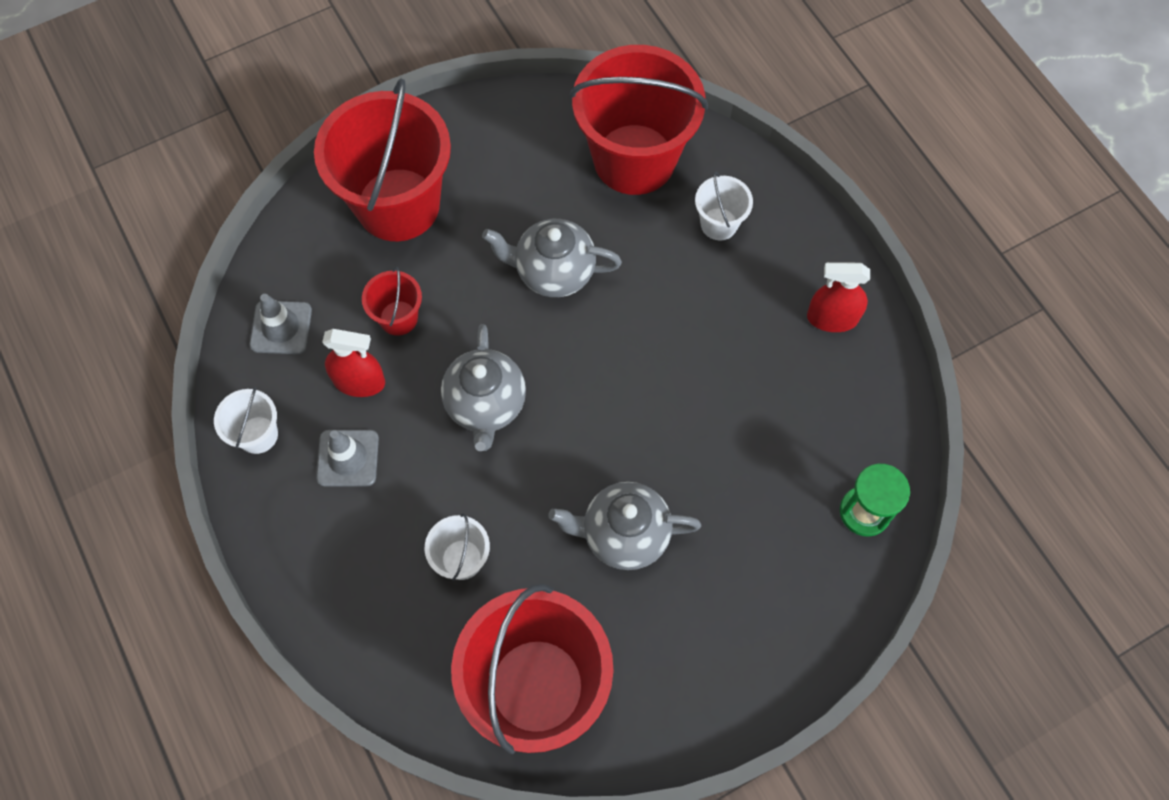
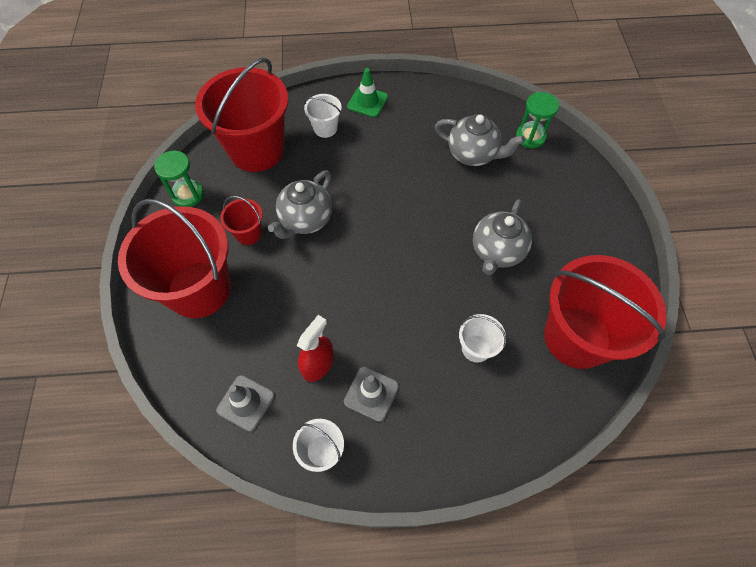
camera: 65 degrees left, 5 degrees down
red bucket [362,267,422,336] -> red bucket moved to [220,196,263,245]
grey teapot [441,324,526,451] -> grey teapot moved to [435,114,525,166]
red spray bottle [807,262,870,332] -> none
none -> green hourglass [154,150,204,207]
none -> green traffic cone [347,68,388,117]

